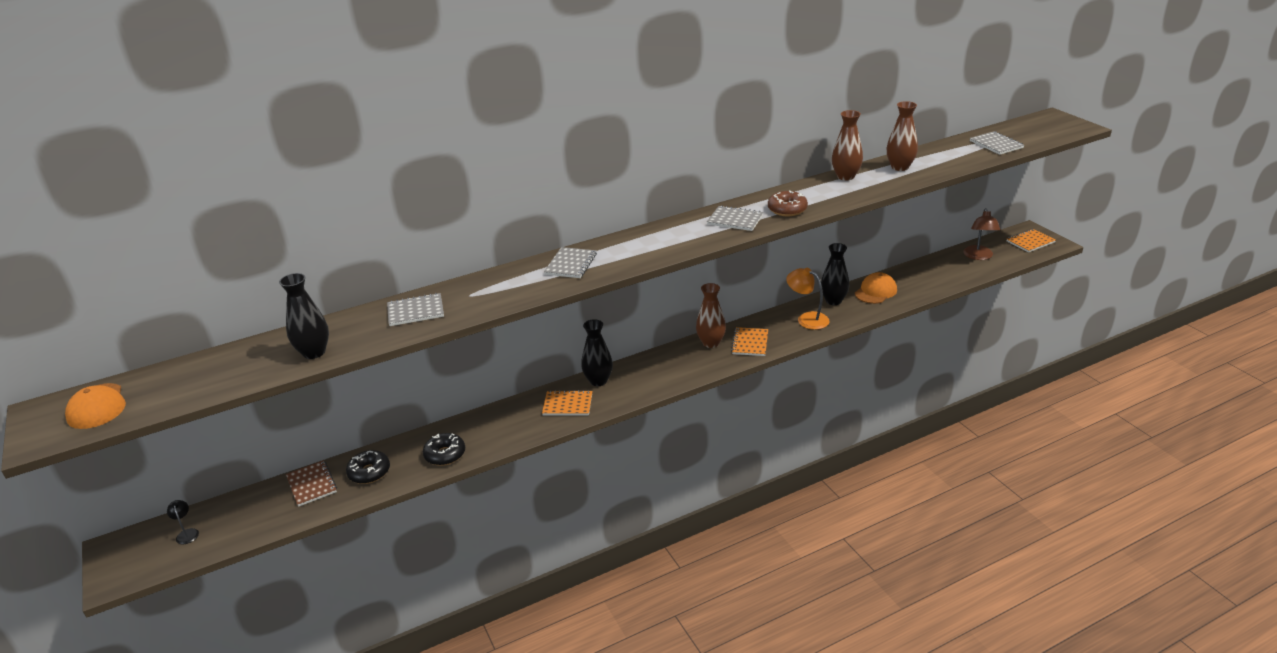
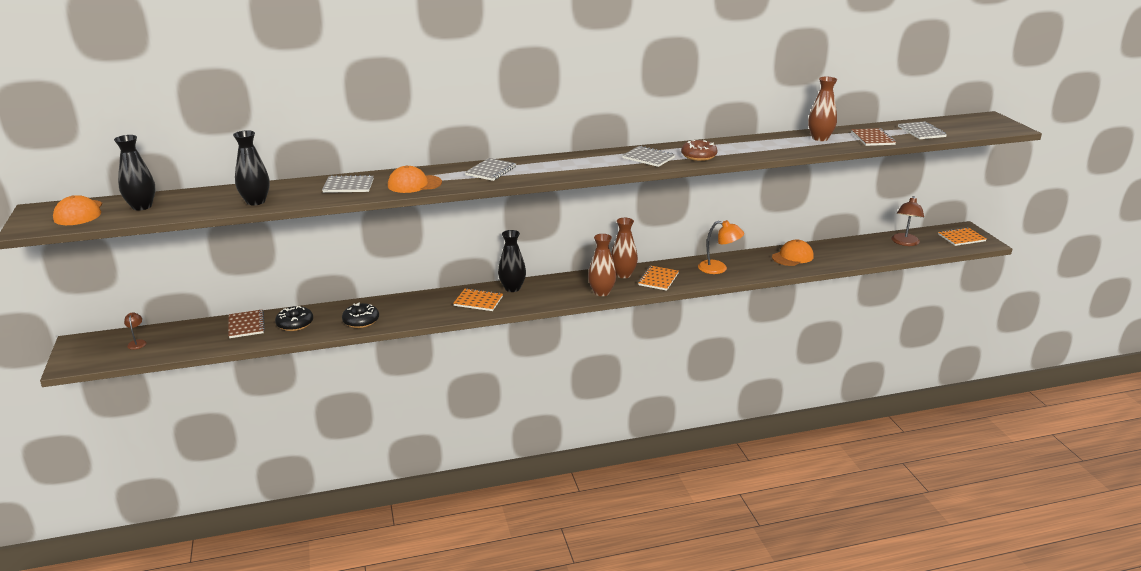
camera: 10 degrees right, 5 degrees down
black lamp [167,500,199,544] -> brown lamp [124,312,146,350]
orange lamp [786,268,829,330] -> orange lamp turned 150 degrees clockwise [698,220,744,274]
black vase [821,243,849,305] -> black vase moved to [114,135,156,211]
brown vase [832,110,863,181] -> brown vase moved to [588,234,616,296]
none -> orange cap [388,165,442,193]
none -> brown notebook [851,128,896,146]

